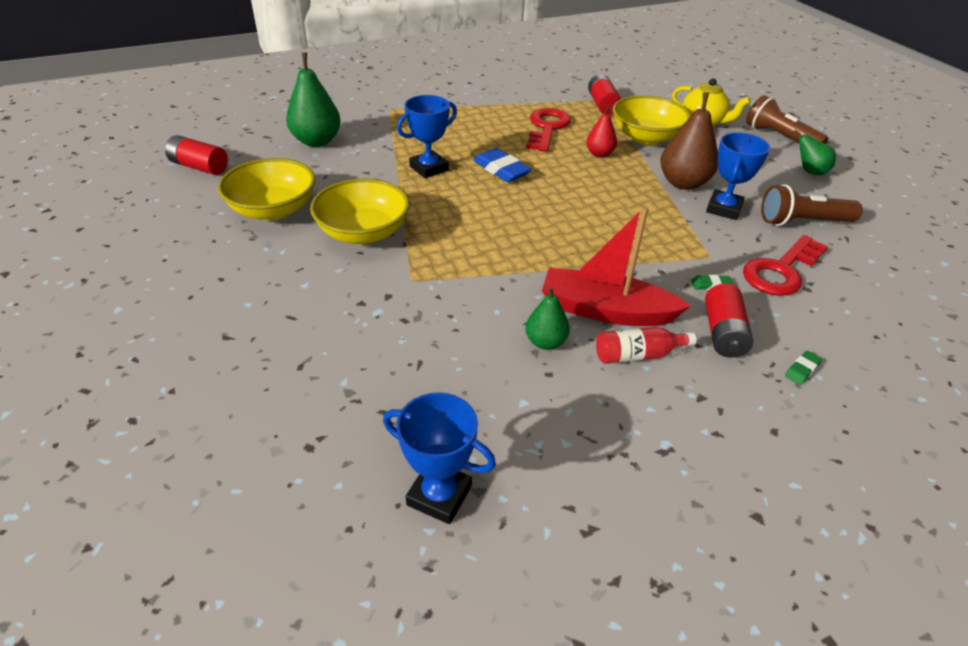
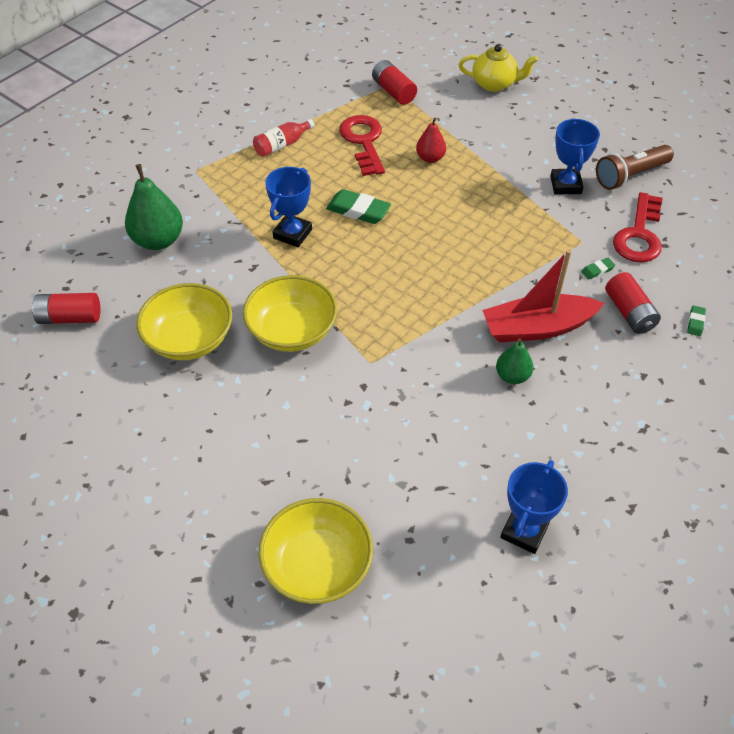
camera: 25 degrees left, 10 degrees up
blue trophy [383,392,496,524] -> blue trophy turned 60 degrees counterclockwise [500,460,568,554]
blue eraser [473,148,532,182] -> green eraser [326,189,391,224]
red bottle [596,327,697,364] -> red bottle moved to [253,119,315,157]
yellow bowl [612,95,691,145] -> yellow bowl moved to [259,498,373,604]
brown pear [660,92,718,190] -> none
brown flashlight [746,95,828,144] -> none
green pear [794,130,836,175] -> none

